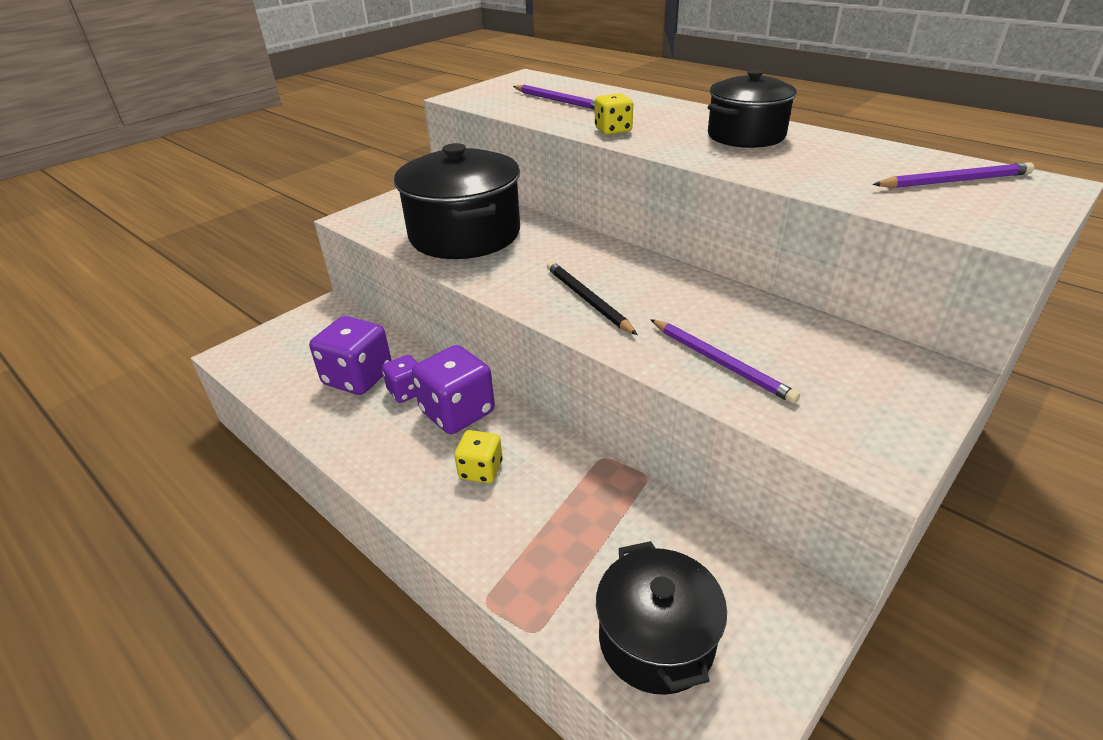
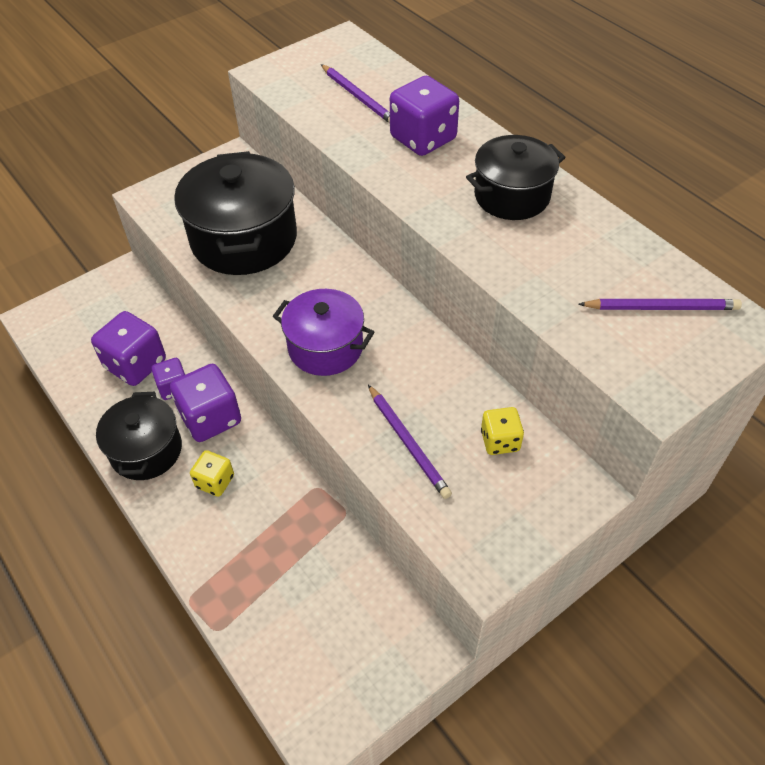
camera: 10 degrees right, 15 degrees up
black pencil [547,261,638,335] -> purple pot [273,289,374,376]
yellow dice [595,93,633,135] -> yellow dice moved to [481,407,524,455]
black pot [596,541,727,695] -> black pot moved to [96,392,182,480]
none -> purple dice [390,76,459,156]

